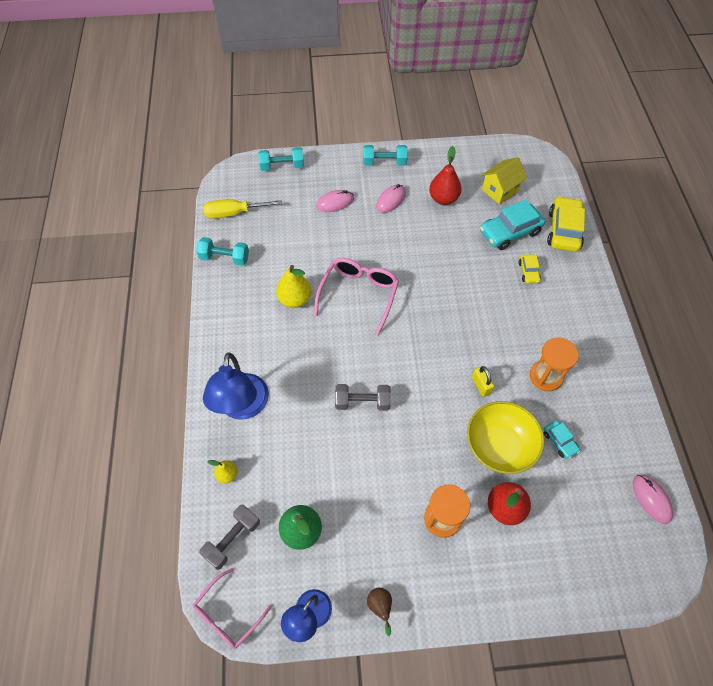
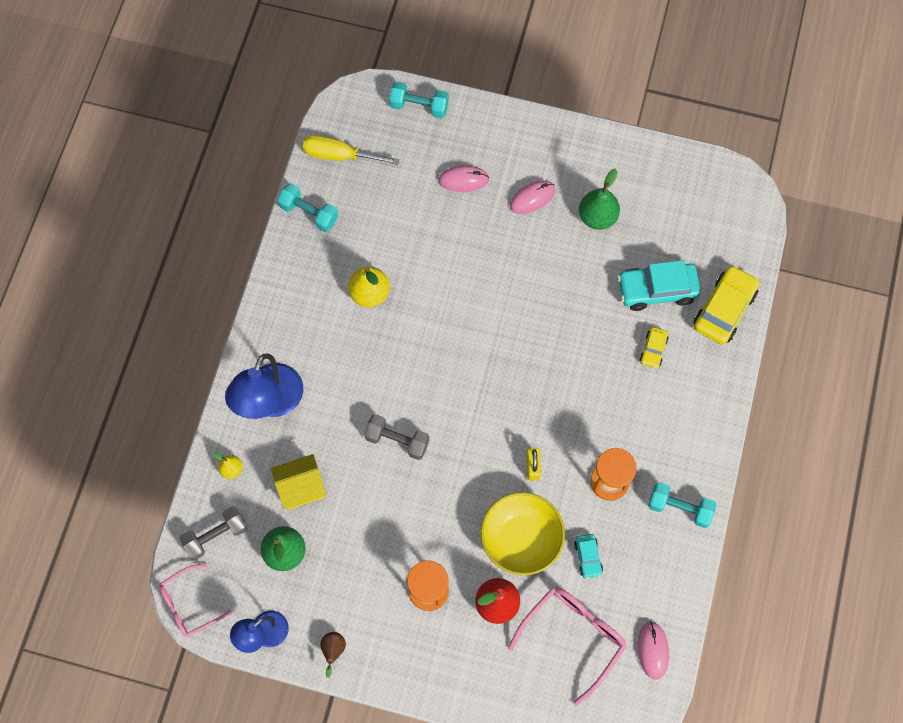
camera: 20 degrees right, 10 degrees up
pink glasses [314,258,399,335] -> pink glasses moved to [508,586,627,705]
turquoise dumbbell [363,145,408,166] -> turquoise dumbbell moved to [648,482,716,528]
red pear [429,146,462,205] -> green pear [579,169,620,230]
yellow house [482,157,527,204] -> yellow house moved to [271,454,327,510]

